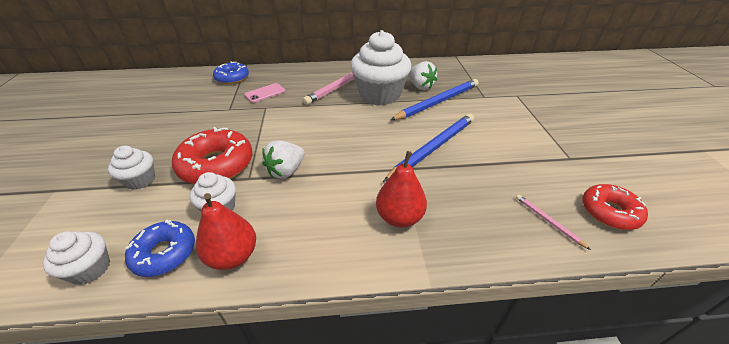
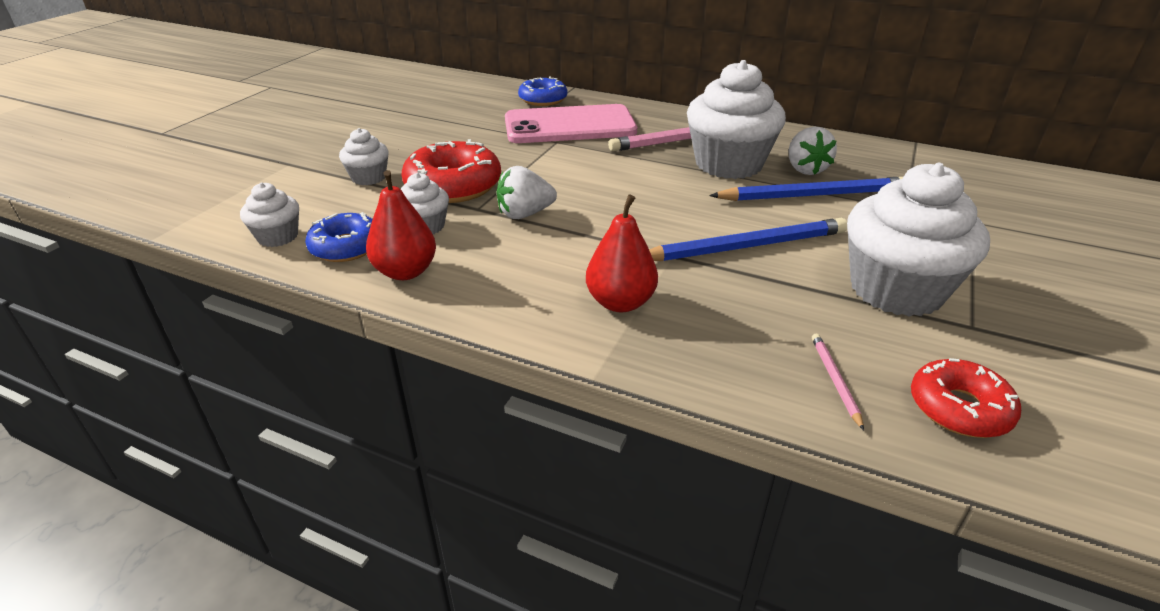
camera: 30 degrees right, 5 degrees down
pink phone [244,83,285,103] -> pink phone [505,104,637,143], size x2.33
none -> white cupcake [847,163,990,317]

